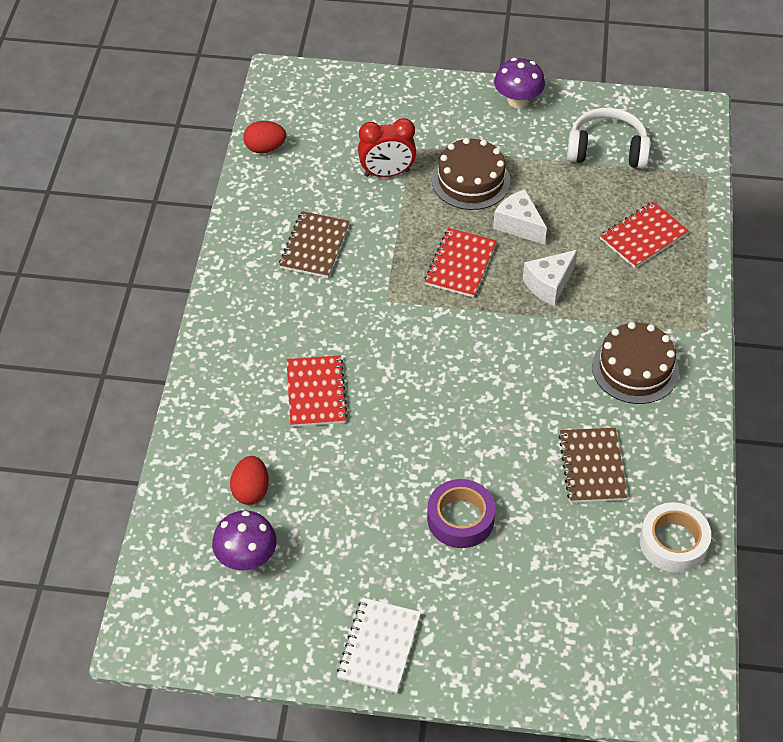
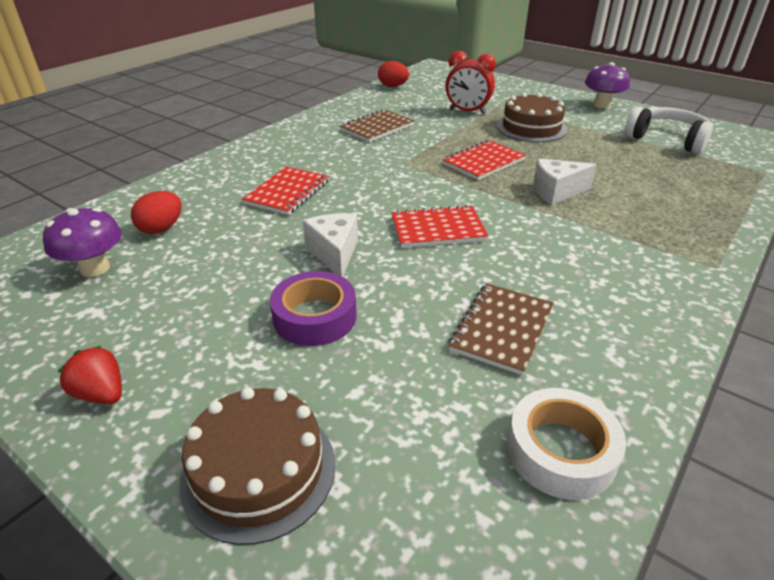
camera: 30 degrees right, 15 degrees down
white notebook [337,598,421,694] -> red strawberry [57,346,122,404]
white cheese [493,189,547,245] -> white cheese moved to [303,213,358,277]
brown cake [592,322,679,404] -> brown cake moved to [179,387,335,545]
red notebook [600,201,689,268] -> red notebook moved to [391,205,489,248]

